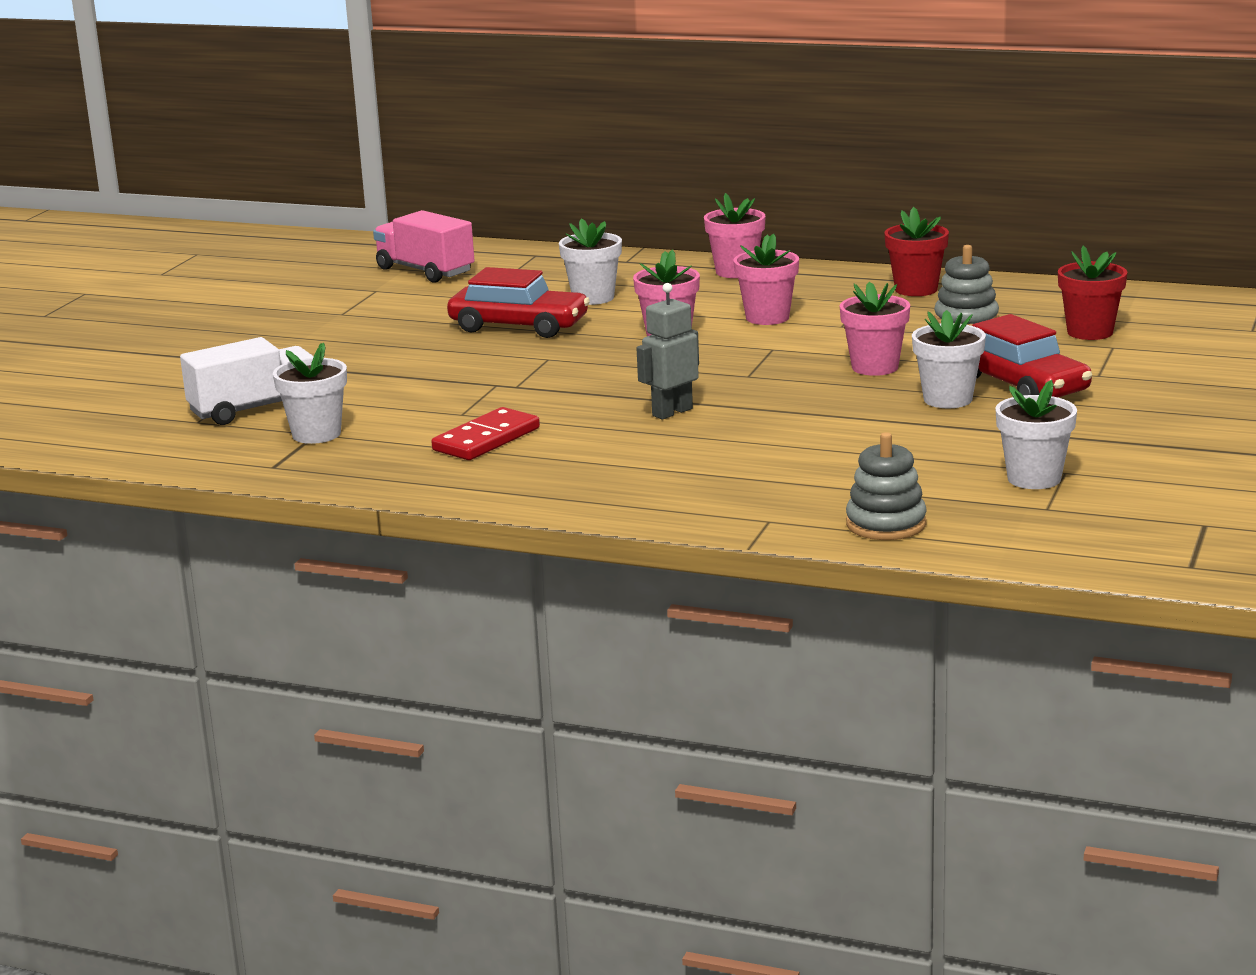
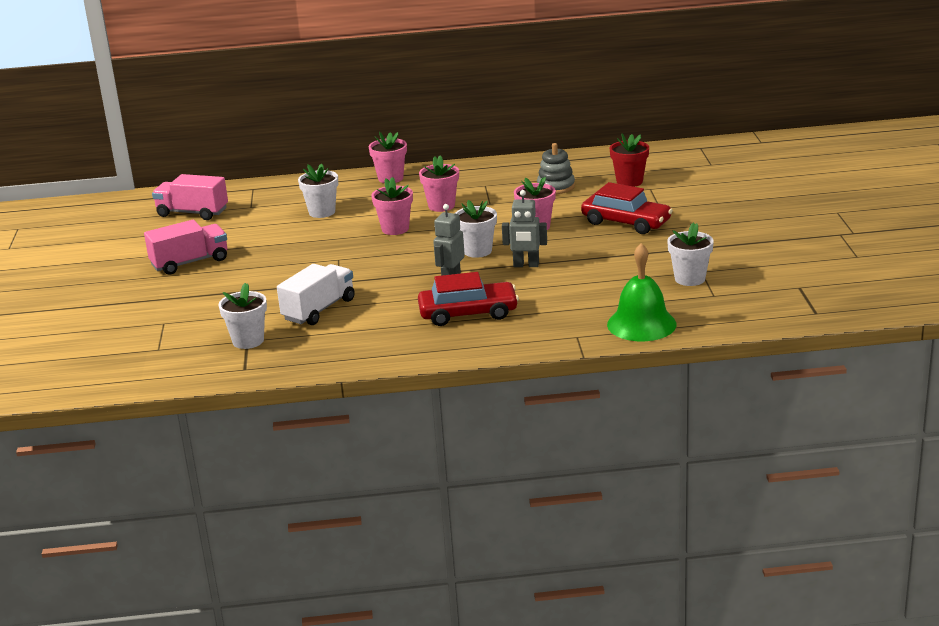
camera: 25 degrees left, 5 degrees up
white truck [180,337,314,425] -> white truck moved to [277,264,355,325]
red domino [431,407,540,460] -> none
red car [447,267,590,338] -> red car moved to [418,272,519,326]
grey stacking toy [846,432,927,540] -> green bell [607,243,677,341]
red flower pot [884,207,949,296] -> none
white flower pot [912,310,986,408] -> white flower pot moved to [455,200,497,258]
none -> pink truck [144,220,227,275]
none -> grey robot [502,190,547,267]

